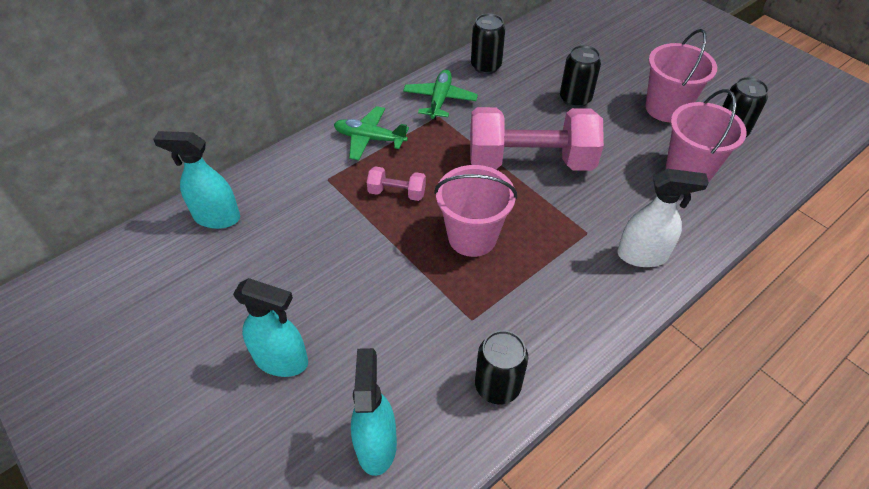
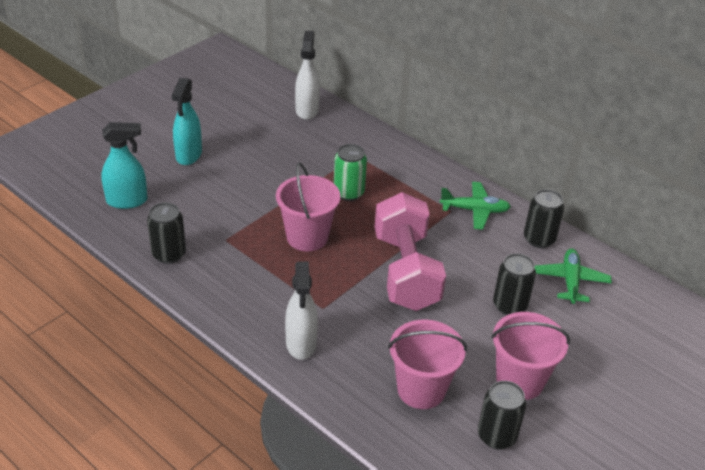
camera: 80 degrees right, 10 degrees down
turquoise spray bottle [153,131,240,229] -> white spray bottle [295,31,320,120]
green plane [334,106,409,160] -> green plane moved to [535,249,612,304]
pink dumbbell [367,166,426,201] -> green can [334,144,367,201]

